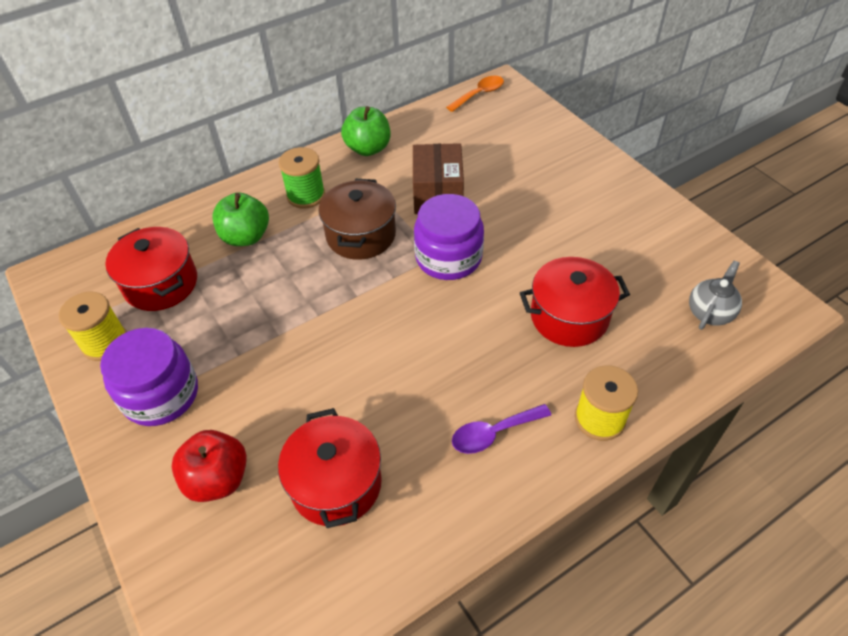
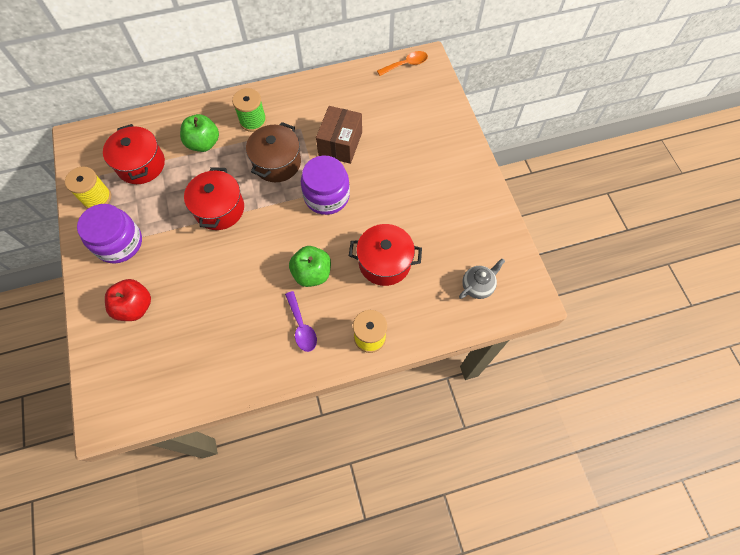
camera: 15 degrees right, 15 degrees up
red pot [278,408,382,528] -> red pot moved to [184,167,244,230]
green apple [341,106,390,156] -> green apple moved to [289,246,331,287]
purple spoon [452,404,551,454] -> purple spoon turned 105 degrees counterclockwise [285,291,317,352]

